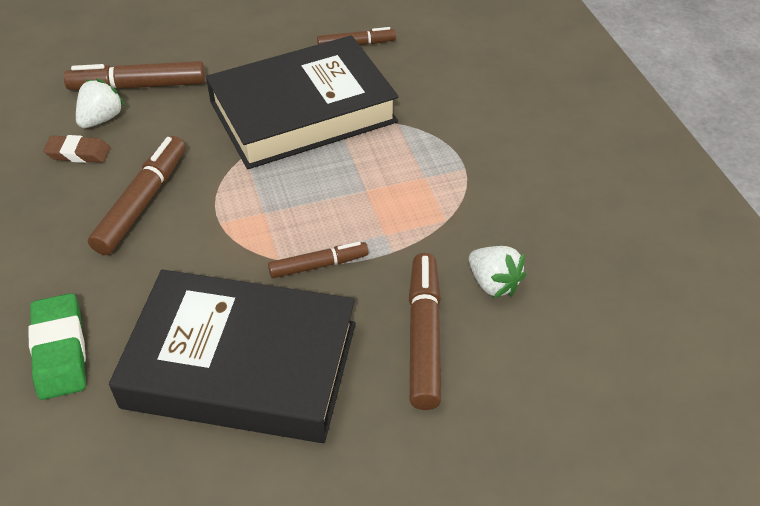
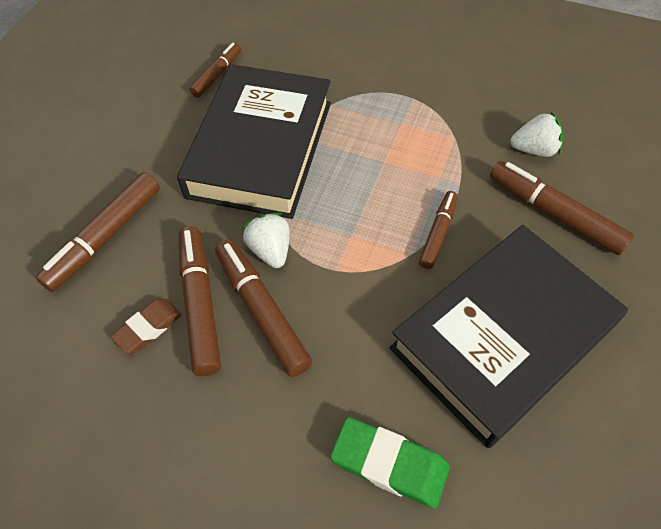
camera: 50 degrees left, 10 degrees up
white strawberry [76,79,125,128] -> white strawberry moved to [242,212,290,268]
none -> brown marker [179,226,221,376]

